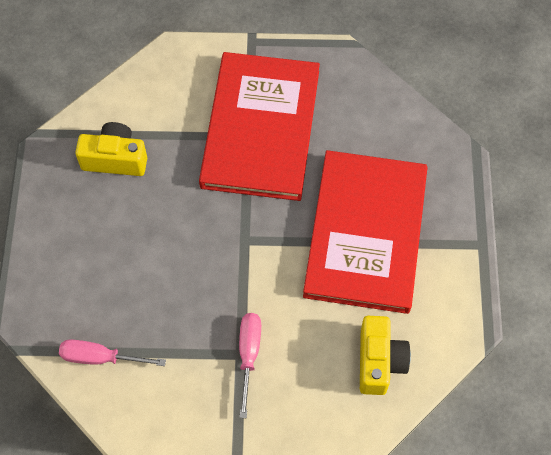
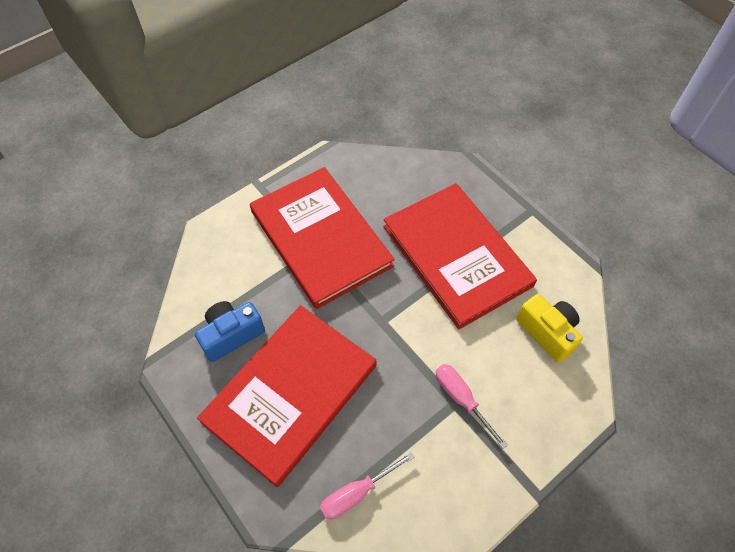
camera: 40 degrees left, 5 degrees down
yellow camera [75,122,147,176] -> blue camera [195,301,265,362]
none -> red book [197,305,377,487]

